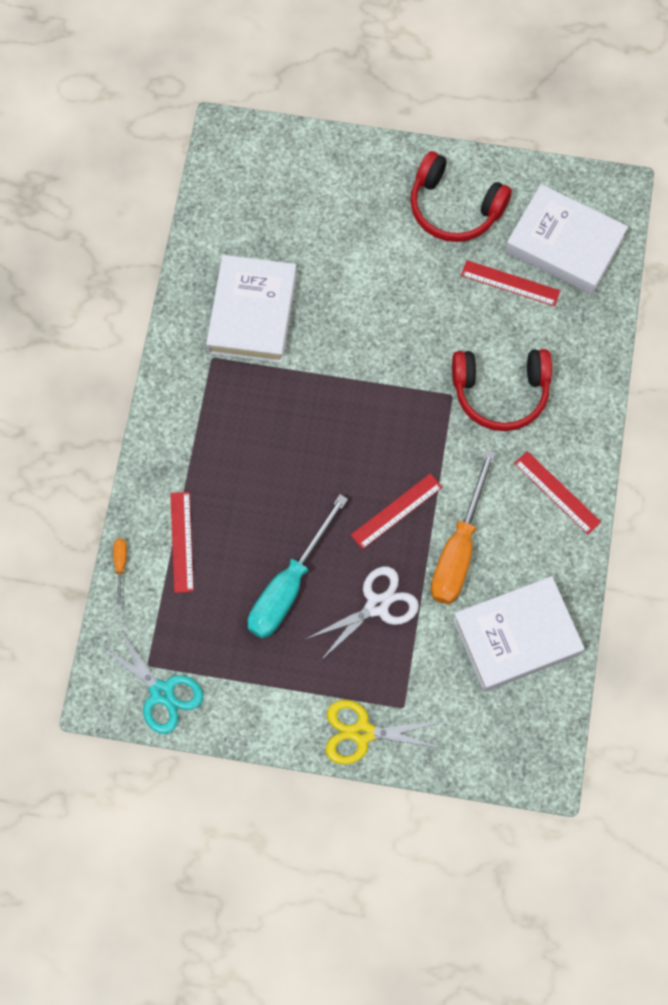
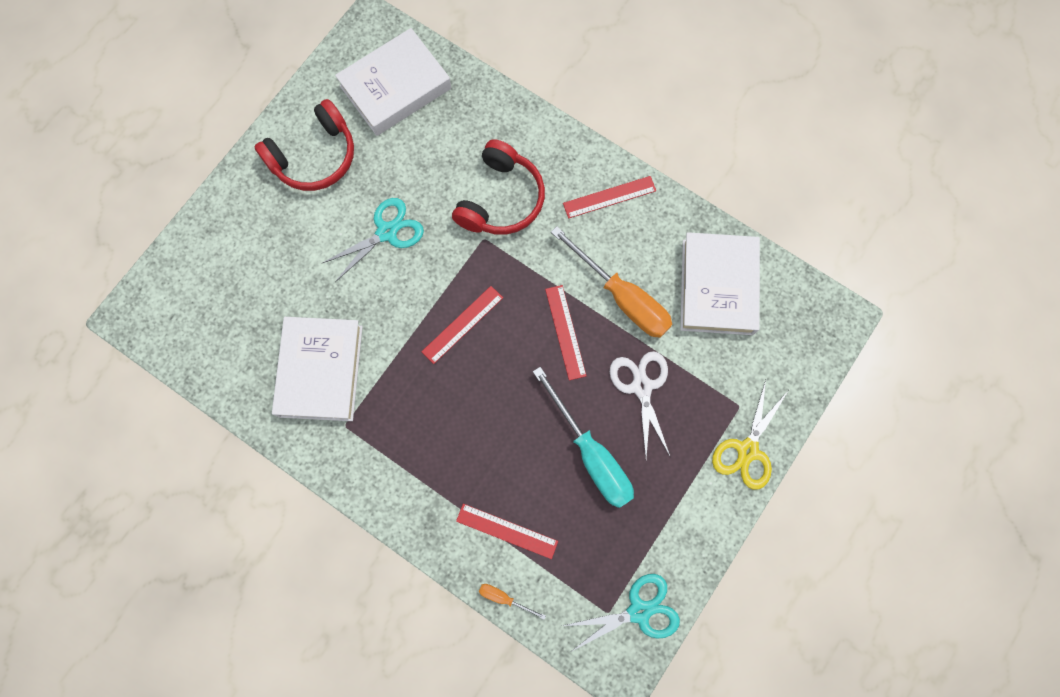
camera: 65 degrees left, 5 degrees up
white book [206,255,297,363] -> white book turned 60 degrees clockwise [272,317,363,421]
red ruler [461,260,560,306] -> red ruler moved to [421,286,503,364]
none -> turquoise scissors [321,198,424,282]

